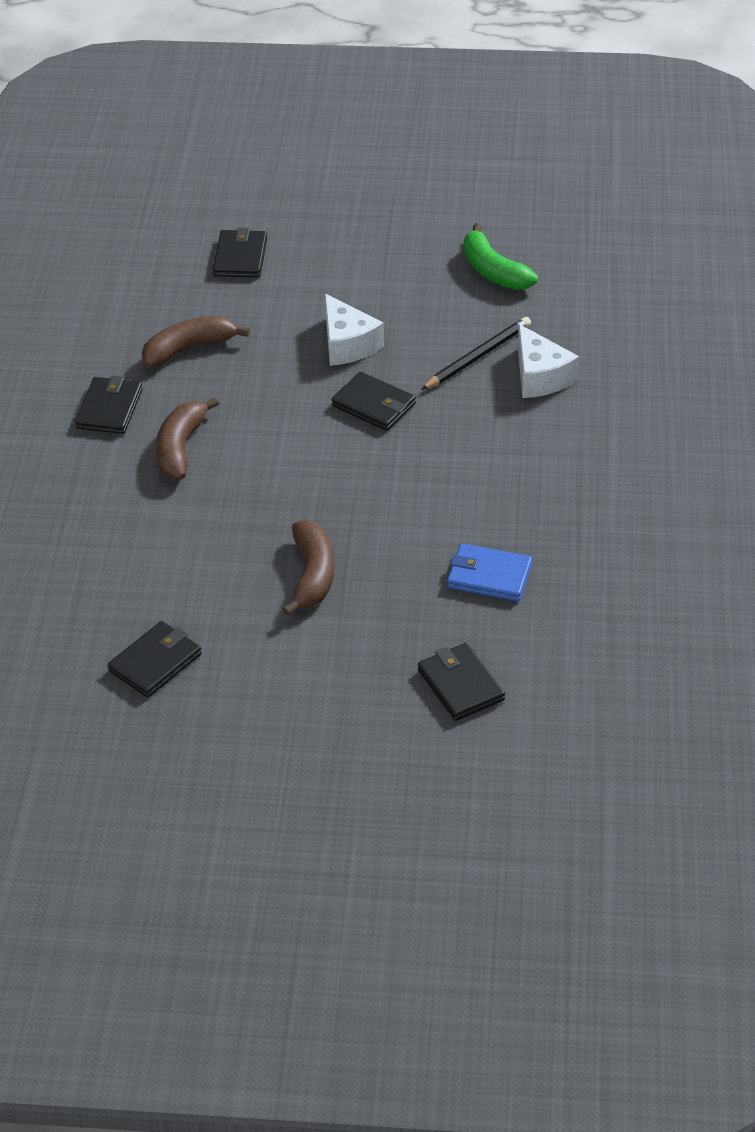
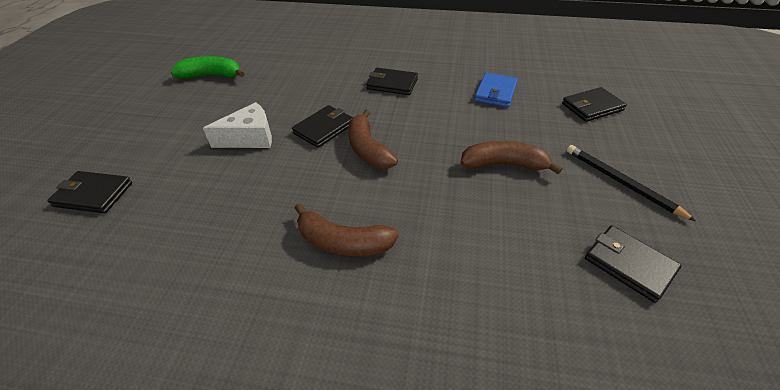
camera: 85 degrees left, 0 degrees up
black wallet [75,376,142,434] -> black wallet moved to [366,68,418,95]
brown banana [142,316,250,367] -> brown banana moved to [348,109,398,169]
black pencil [421,317,531,390] -> black pencil moved to [567,145,696,221]
green banana [464,223,538,290] -> green banana turned 150 degrees counterclockwise [171,56,245,78]
white cheese [518,324,579,398] -> none

